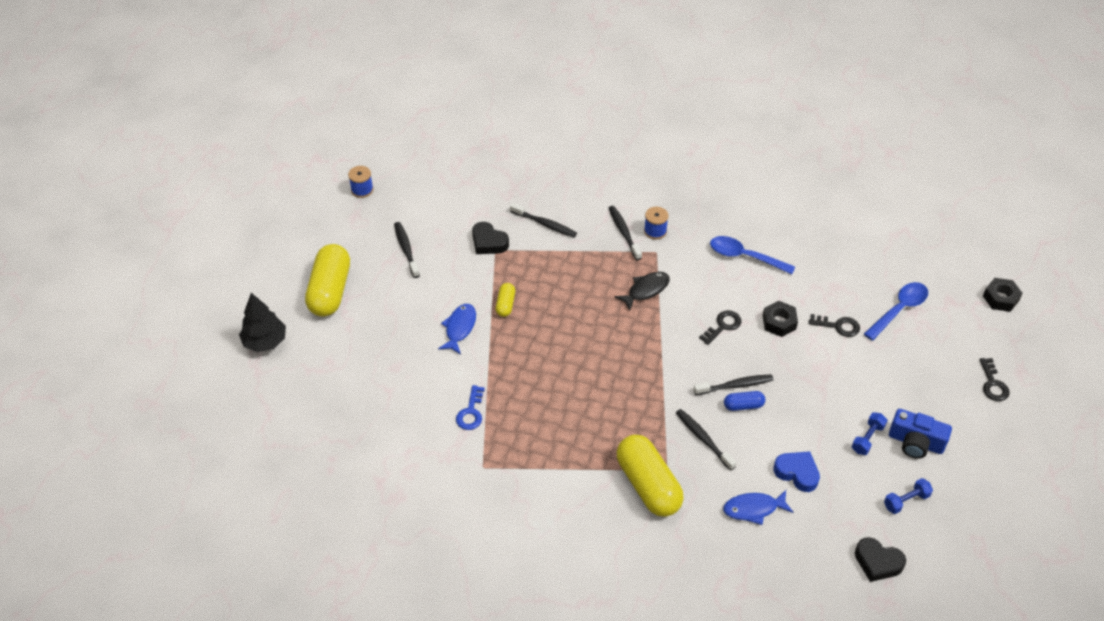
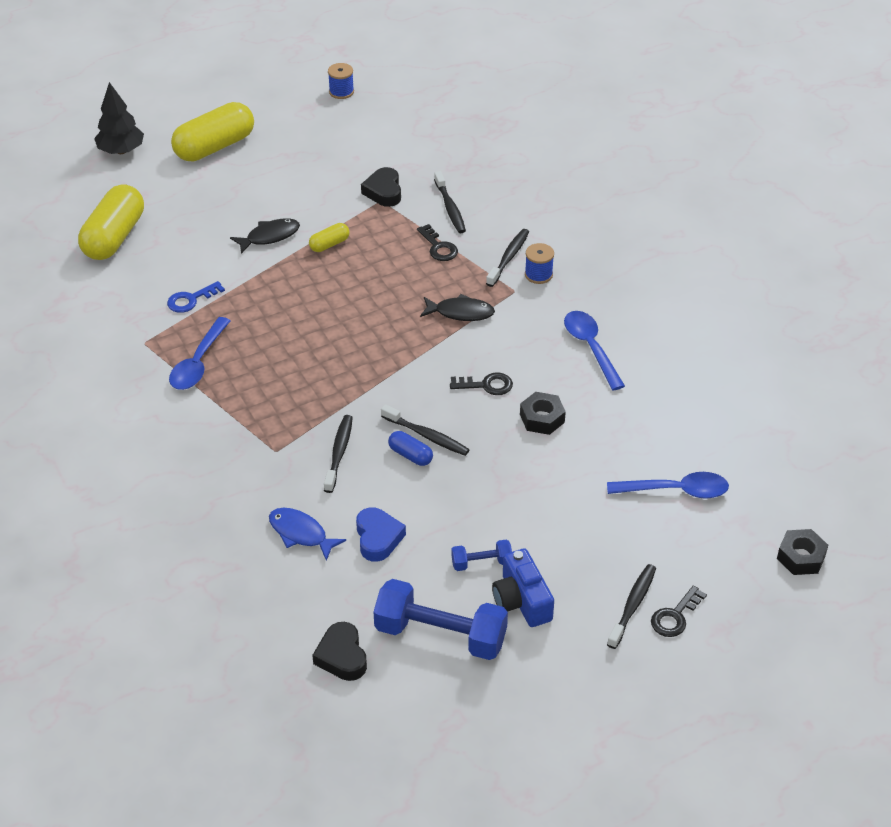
camera: 45 degrees right, 5 degrees down
black toothbrush [394,222,420,278] -> black toothbrush moved to [607,564,656,649]
blue fish [438,304,476,354] -> black fish [230,218,300,254]
yellow capsule [617,435,684,517] -> yellow capsule moved to [78,184,144,260]
black key [809,314,860,337] -> black key moved to [417,224,458,261]
blue dumbbell [884,478,933,514] -> blue dumbbell [374,579,508,660], size x2.08
none -> blue spoon [169,317,231,390]

